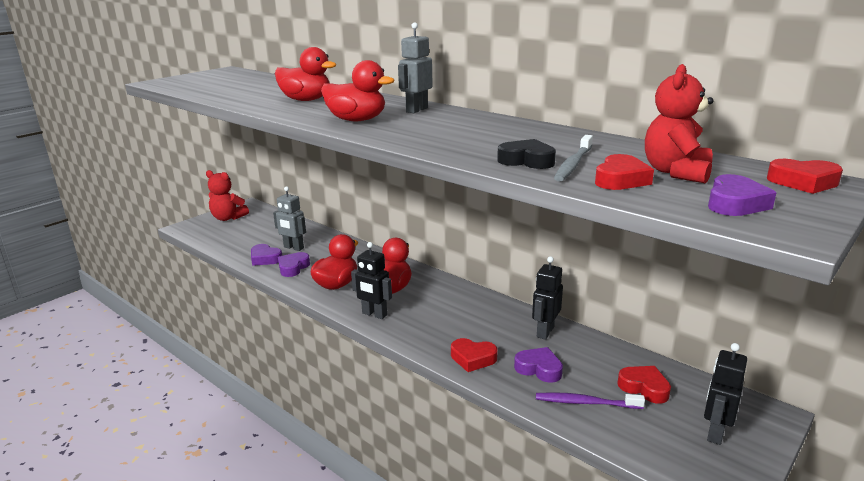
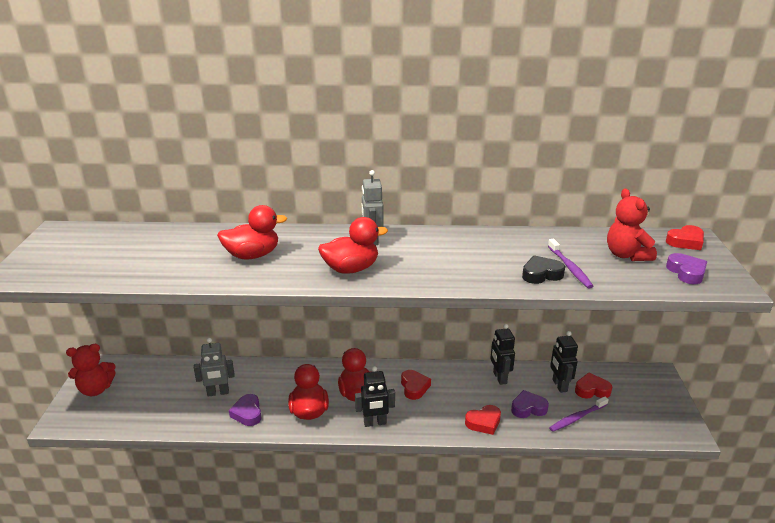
camera: 40 degrees left, 5 degrees up
purple heart [251,244,282,266] -> none
grey toothbrush [554,135,593,181] -> purple toothbrush [548,239,593,288]
red heart [595,154,654,190] -> red heart moved to [401,370,431,400]
black robot [704,343,747,445] -> black robot moved to [550,331,578,393]

